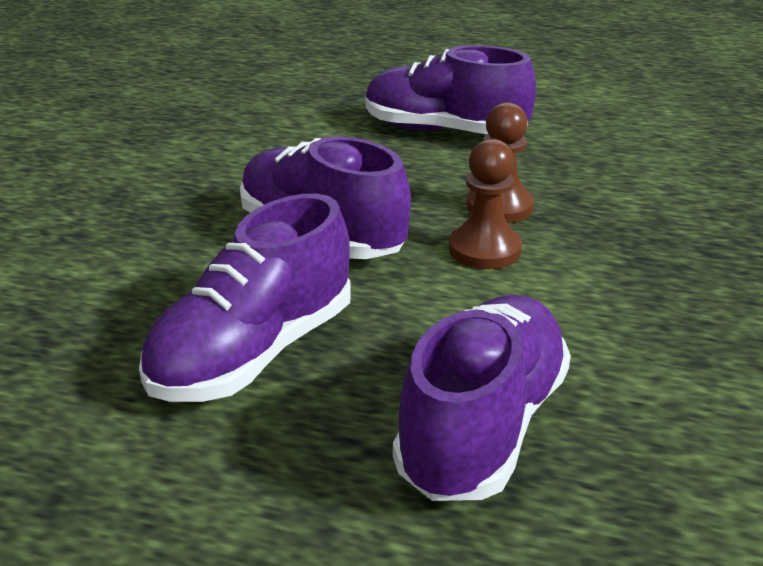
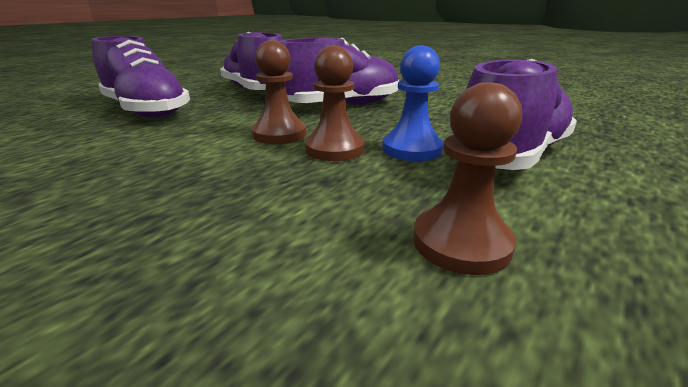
camera: 110 degrees right, 5 degrees down
none -> blue pawn [382,45,444,161]
none -> brown pawn [413,82,522,275]

